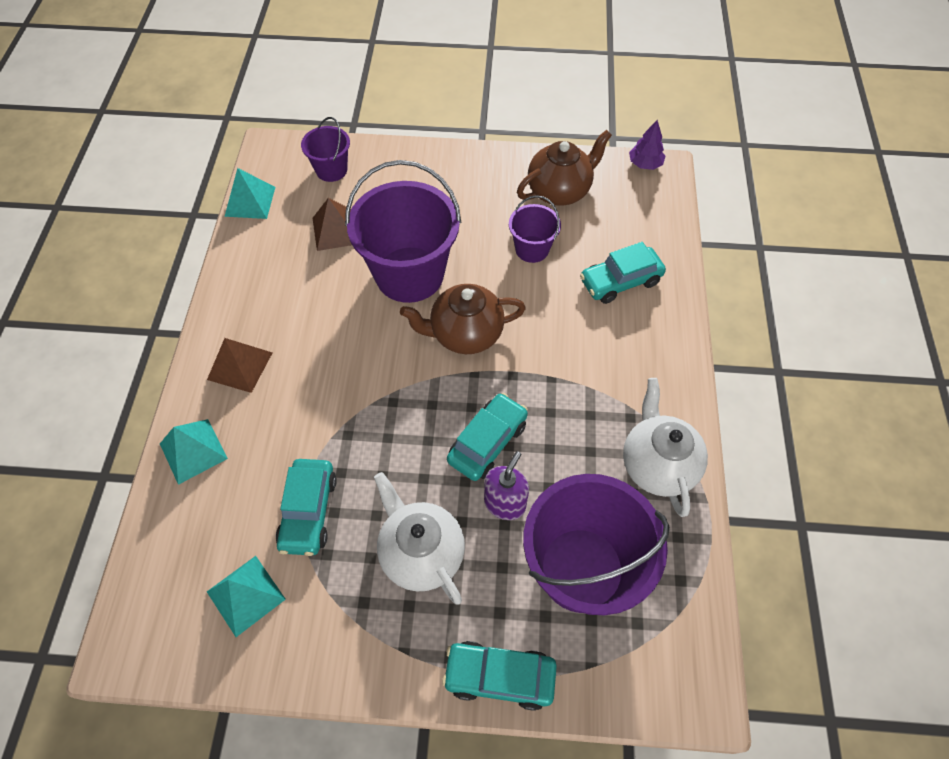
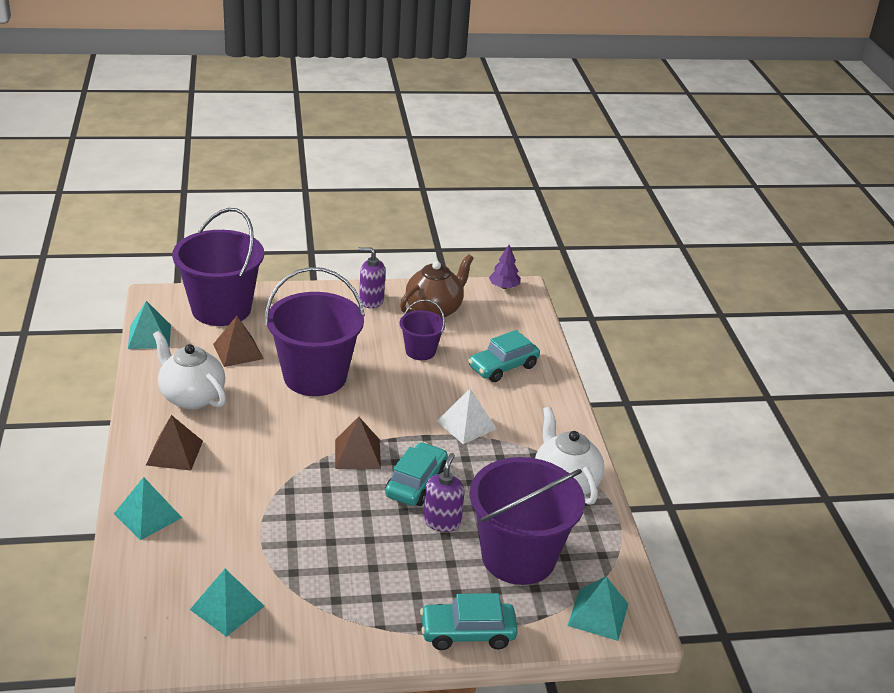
camera: 15 degrees left, 25 degrees down
turquoise car [276,459,337,556] -> none
purple bucket [301,117,350,182] -> purple bucket [172,208,264,326], size x2.00
white teapot [374,472,465,604] -> white teapot moved to [153,330,226,409]
brown teapot [400,284,526,354] -> none
none -> brown pyramid [335,417,381,469]
none -> purple soap dispenser [358,247,385,308]
none -> white pyramid [437,389,497,444]
none -> turquoise pyramid [567,576,628,641]

